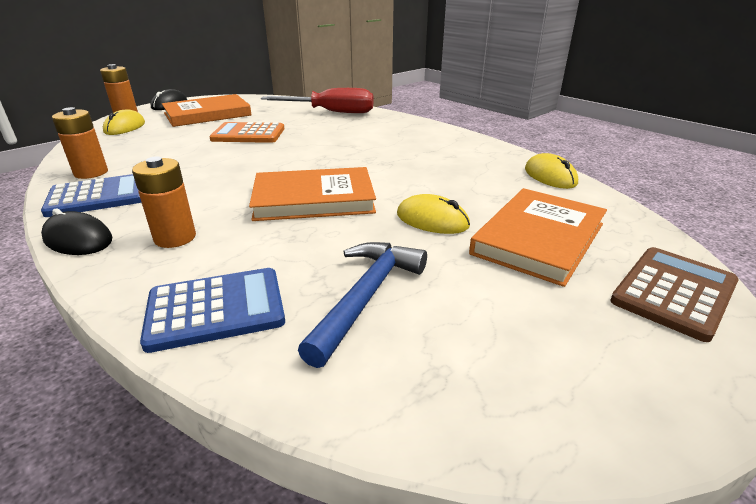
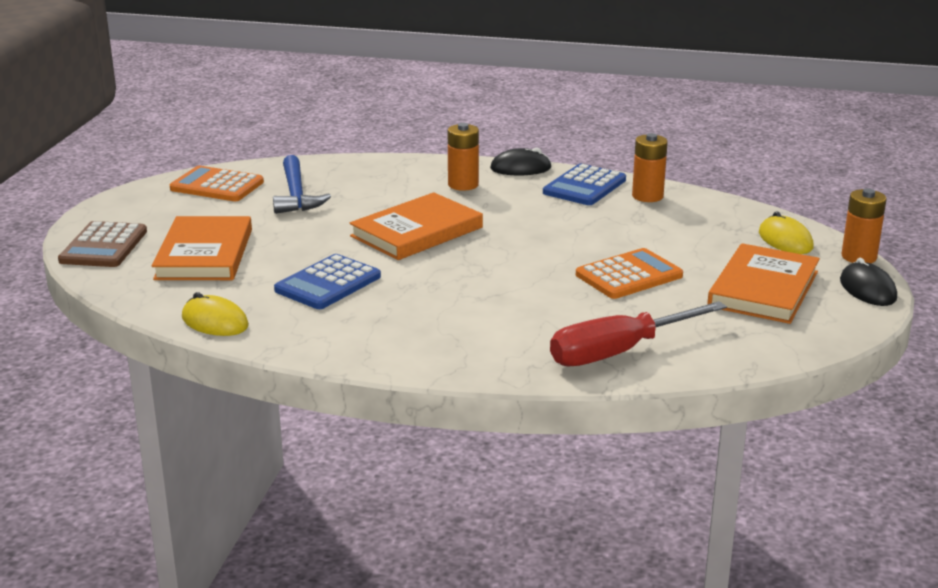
camera: 145 degrees right, 5 degrees down
blue calculator [140,268,285,353] -> blue calculator moved to [274,254,381,309]
yellow mouse [397,194,470,234] -> none
none -> orange calculator [170,166,264,201]

